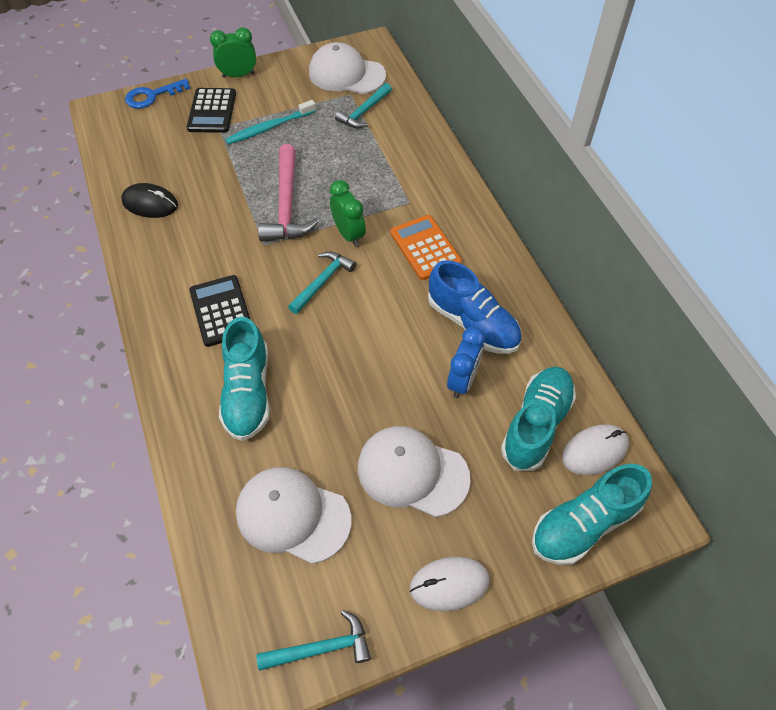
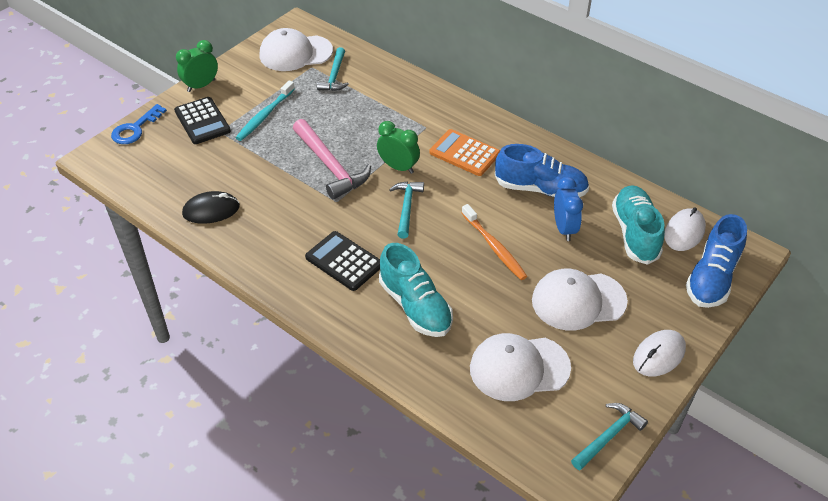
camera: 30 degrees left, 10 degrees down
turquoise shoe [532,464,652,565] -> blue shoe [686,214,747,308]
none -> orange toothbrush [462,204,527,280]

